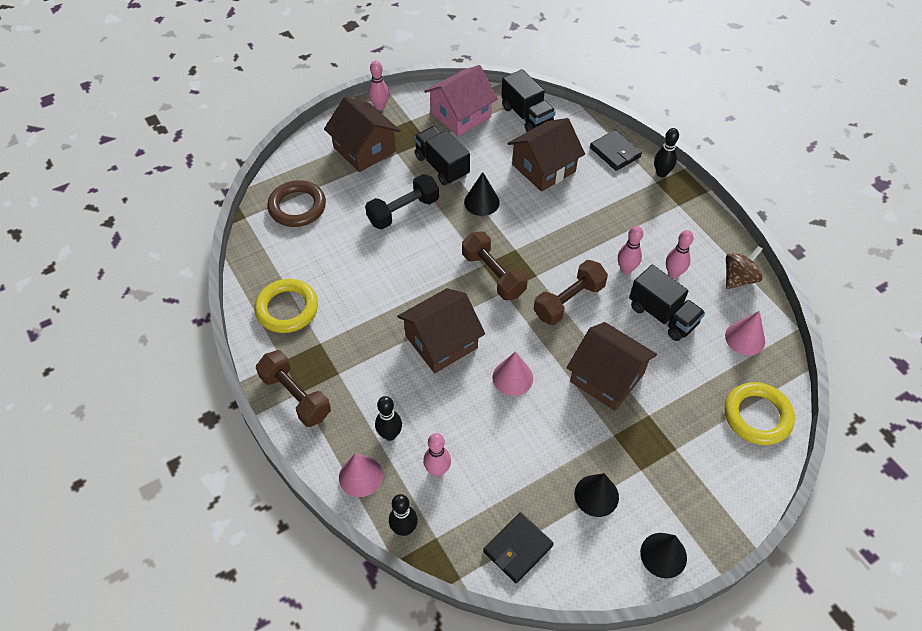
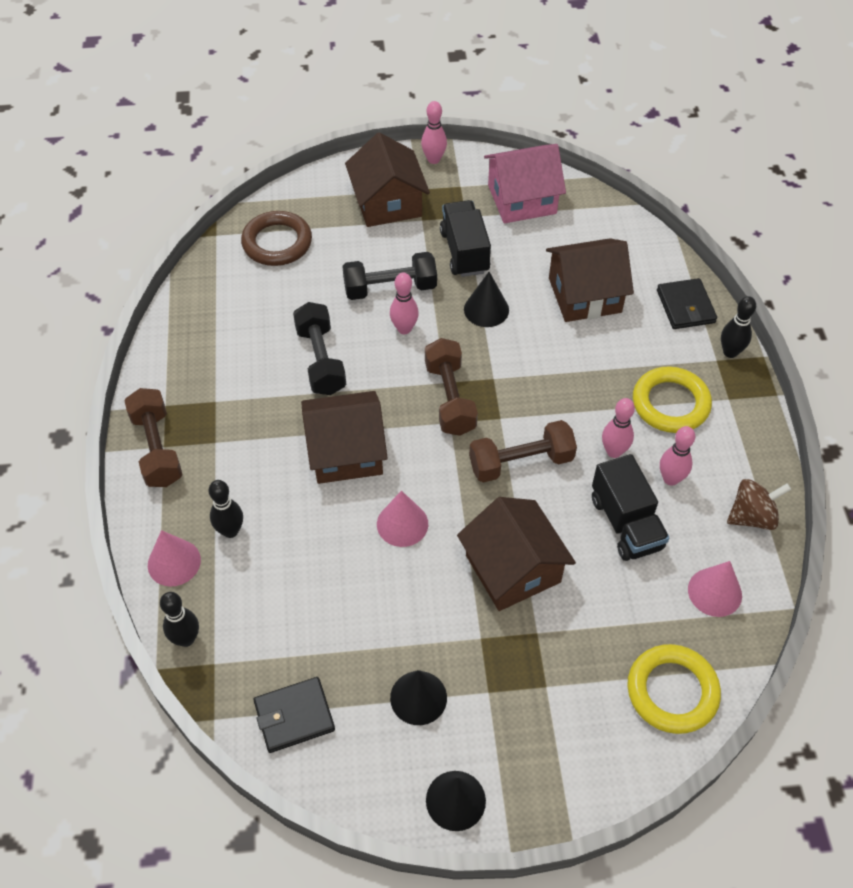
camera: 25 degrees right, 0 degrees up
yellow ring [255,279,318,333] -> yellow ring moved to [633,367,712,433]
pink bowling pin [423,433,451,477] -> pink bowling pin moved to [390,273,419,334]
black truck [501,69,556,132] -> none
none -> black dumbbell [293,302,346,395]

